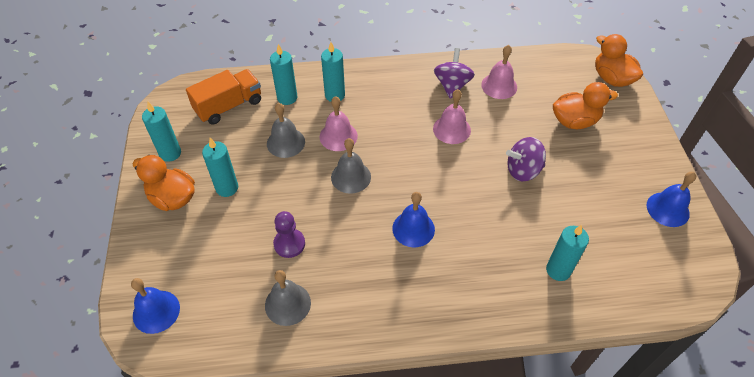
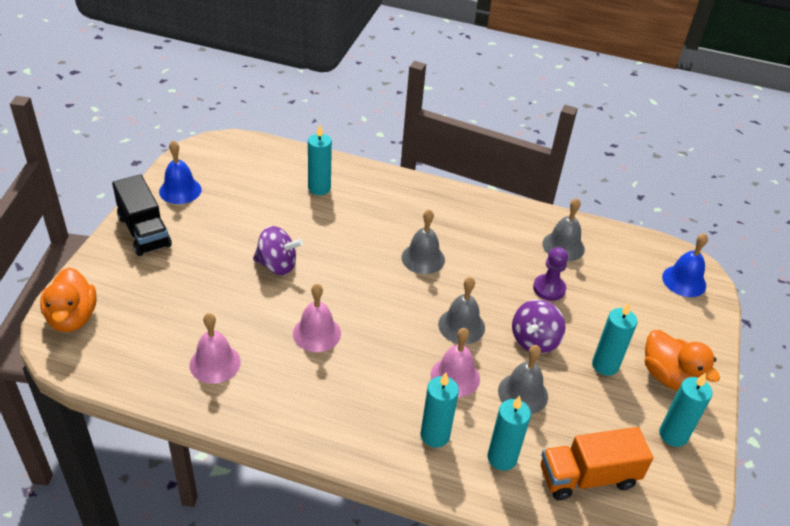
camera: 160 degrees left, 10 degrees down
blue bell [392,192,435,247] -> grey bell [401,209,445,274]
purple spinning top [434,48,475,99] -> purple spinning top moved to [512,299,566,354]
orange duck [553,82,618,129] -> none
none -> black truck [112,174,172,256]

